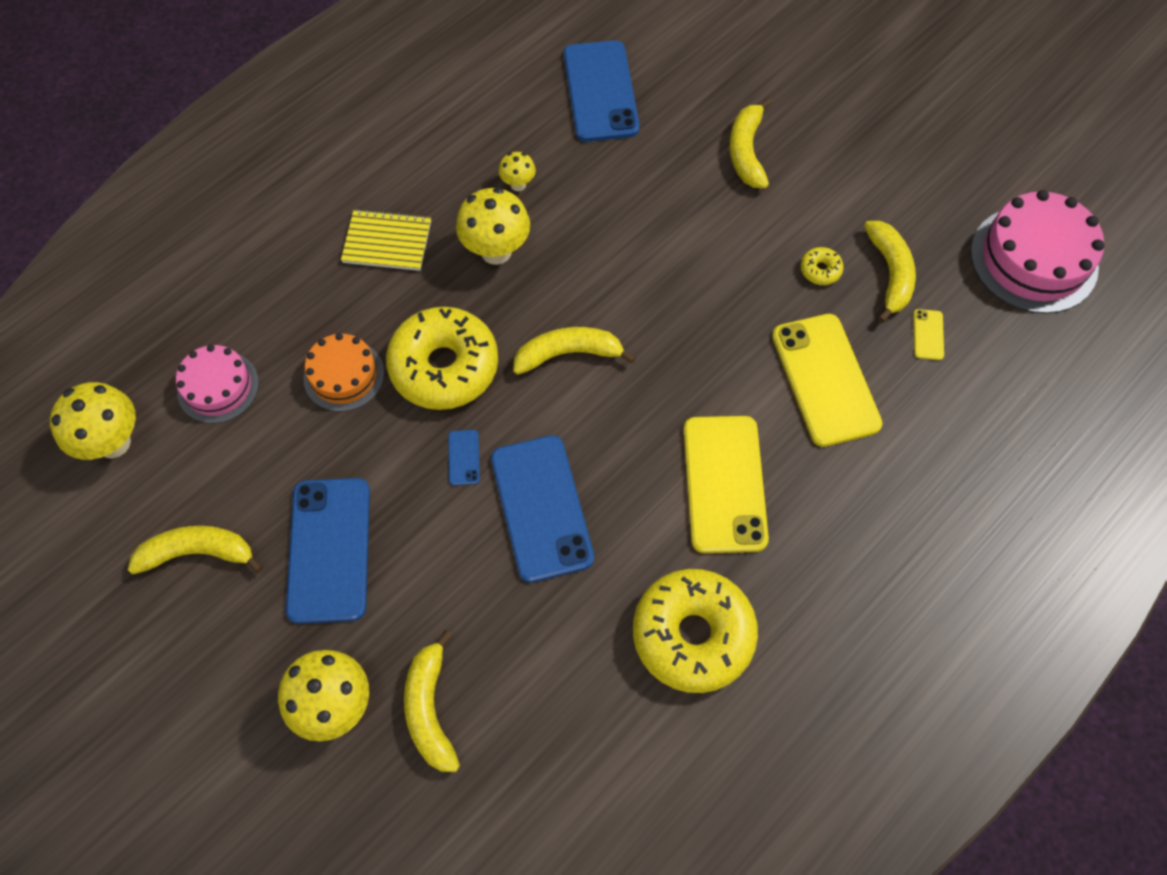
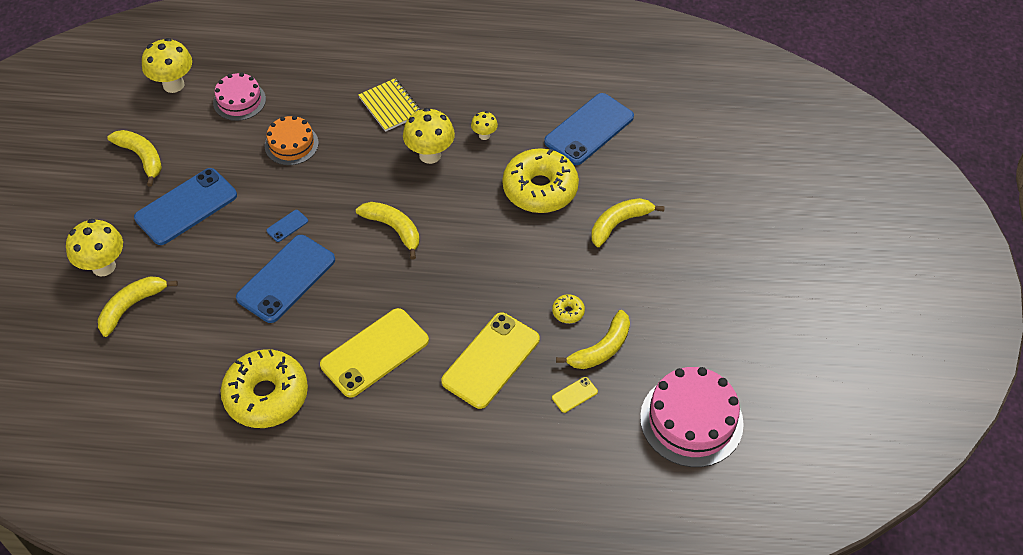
camera: 50 degrees right, 10 degrees down
yellow donut [386,307,498,410] -> yellow donut moved to [502,148,579,213]

